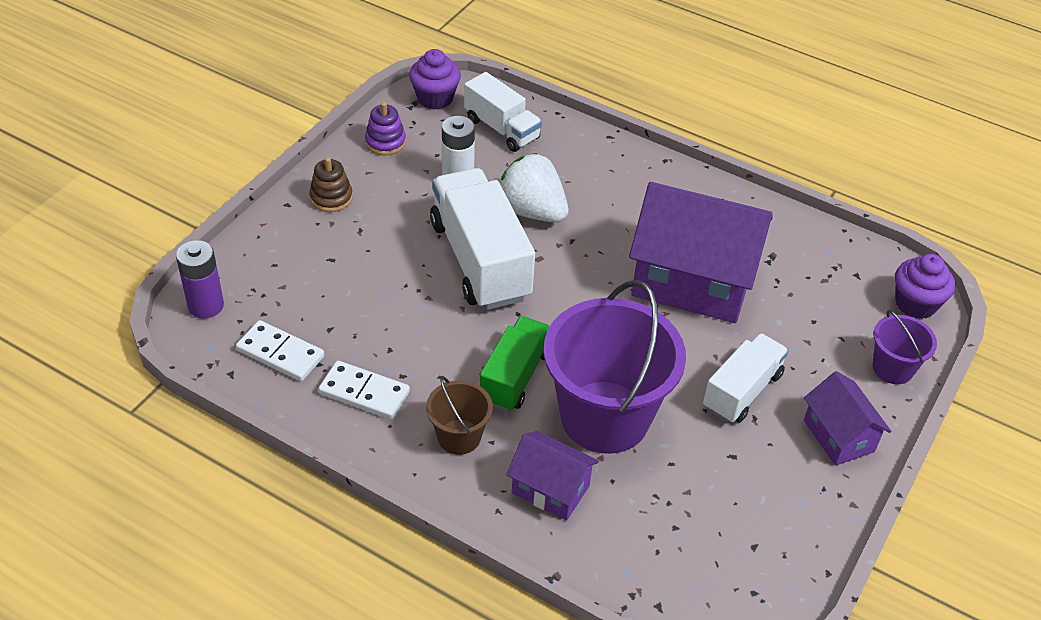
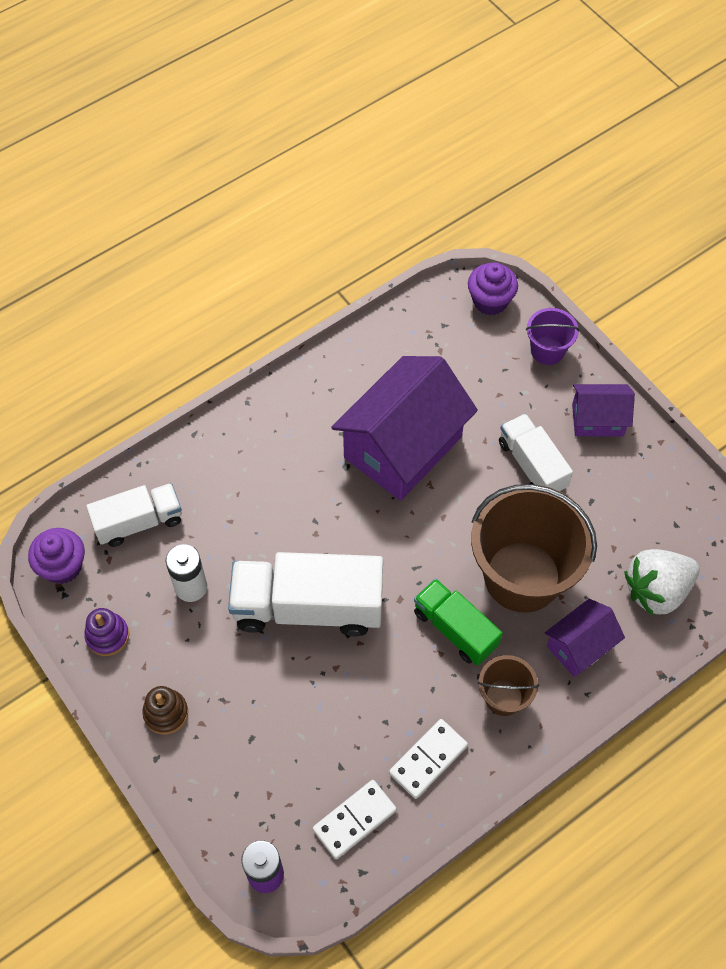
camera: 65 degrees left, 15 degrees up
white strawberry [500,153,569,223] -> white strawberry moved to [624,549,700,615]
purple bucket [544,280,686,454] -> brown bucket [471,484,597,613]

